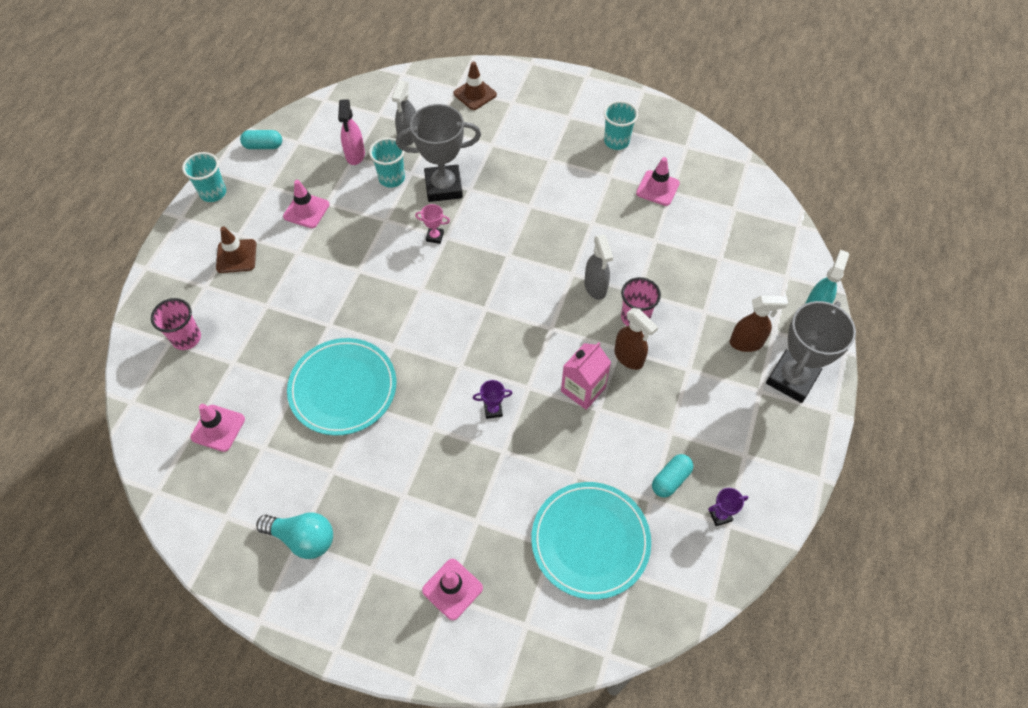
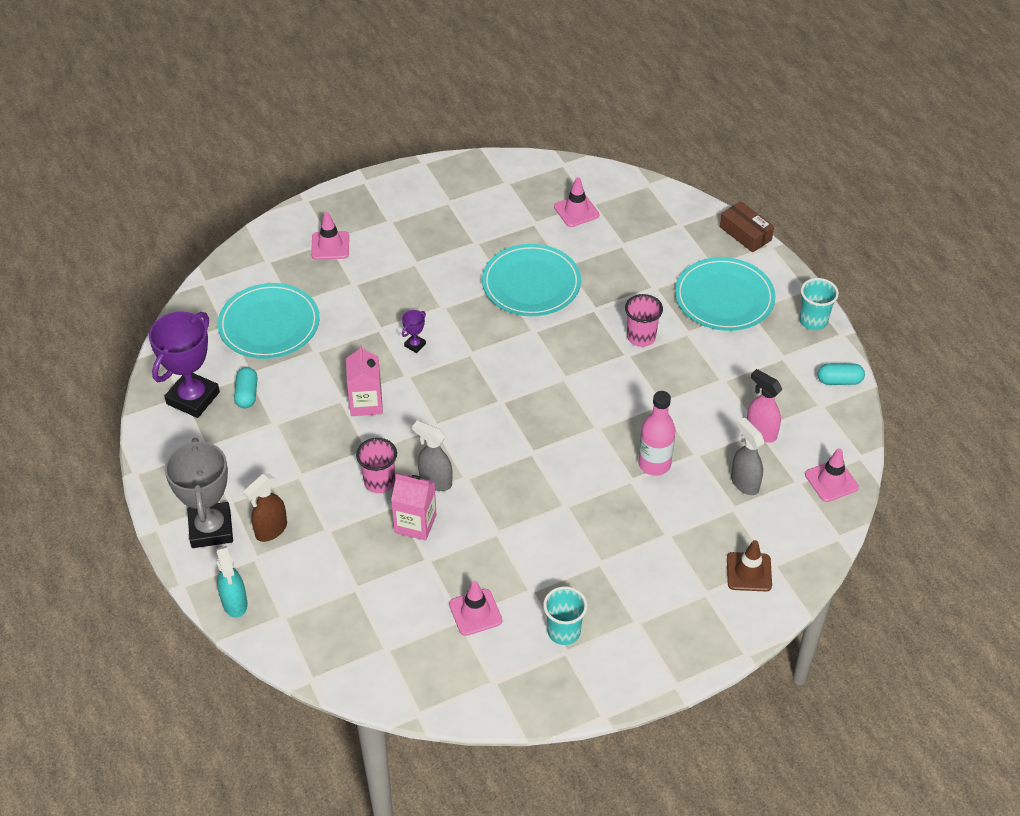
camera: 135 degrees right, 10 degrees down
pink cup [151,298,201,350] -> pink cup moved to [625,294,663,347]
brown traffic cone [216,227,256,273] -> turquoise plate [675,257,776,331]
turquoise capsule [240,130,282,149] -> turquoise capsule turned 45 degrees clockwise [818,363,865,385]
turquoise light bulb [256,512,333,559] -> none
pink traffic cone [283,180,330,228] -> pink traffic cone moved to [805,448,859,502]
turquoise cup [369,138,405,187] -> none
grey trophy [396,104,481,202] -> pink bottle [638,391,675,476]
pink trophy [415,204,450,244] -> none
brown spray bottle [614,308,658,370] -> none
purple trophy [708,488,748,526] -> purple trophy [149,312,220,418], size x2.39
none -> pink carton [391,474,437,541]
none -> brown box [720,201,774,252]

